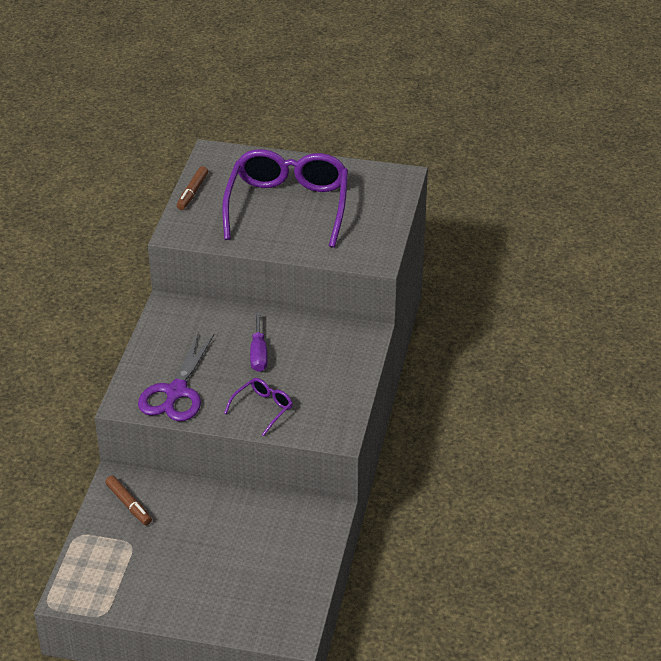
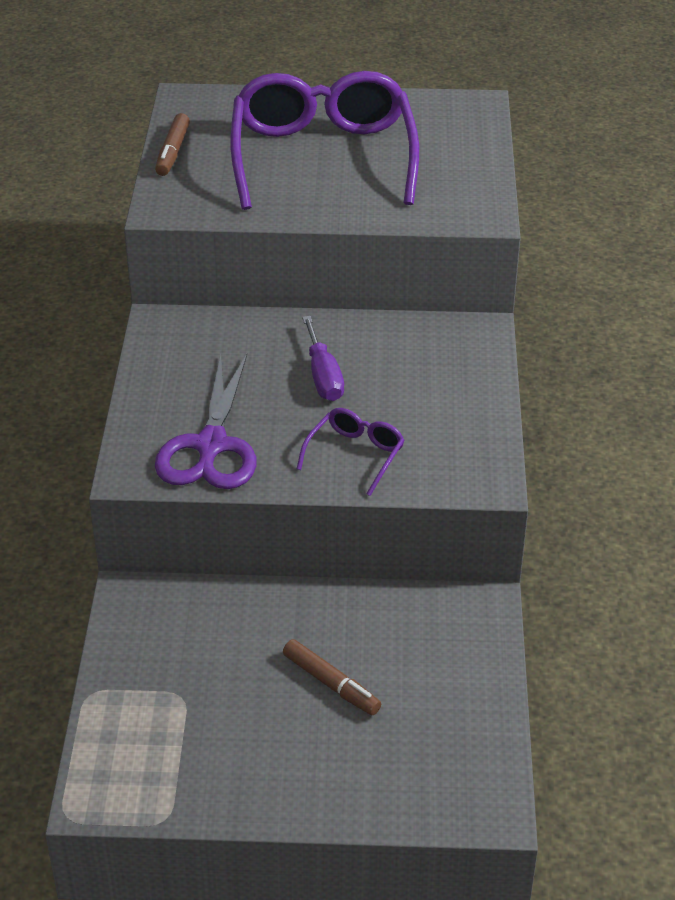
camera: 10 degrees left, 0 degrees up
brown marker [105,476,152,525] -> brown marker moved to [283,639,381,715]

